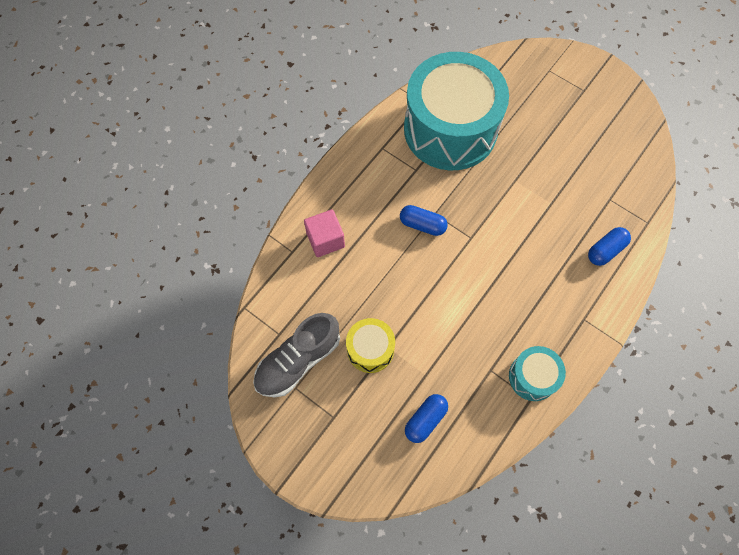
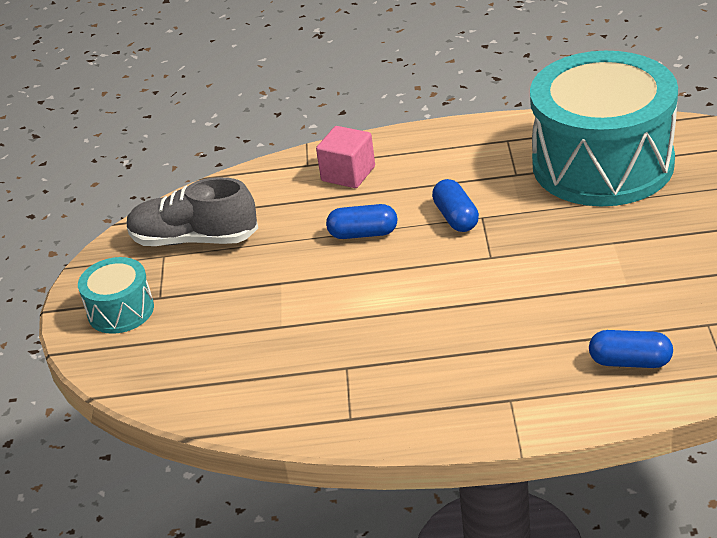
camera: 55 degrees right, 30 degrees down
yellow drum [346,318,395,373] -> none
blue capsule [405,394,448,443] -> blue capsule moved to [326,204,398,239]
turquoise drum [509,346,566,401] -> turquoise drum moved to [78,257,154,334]

